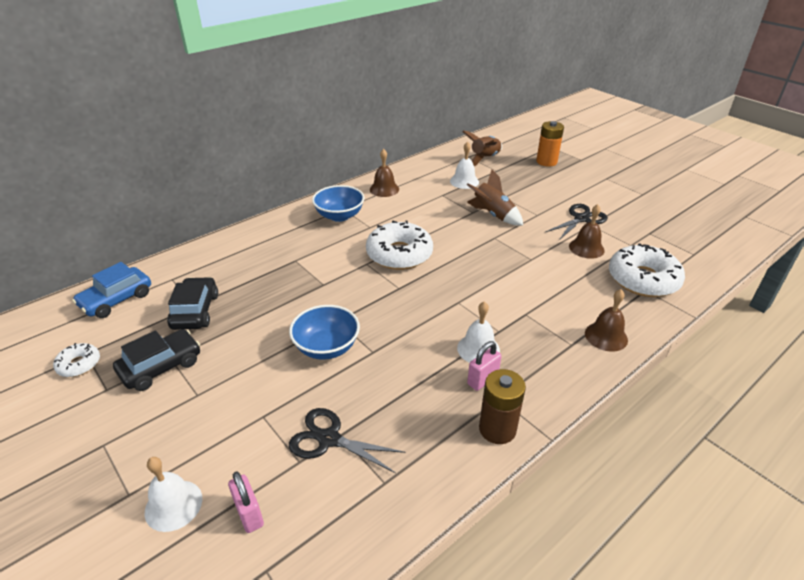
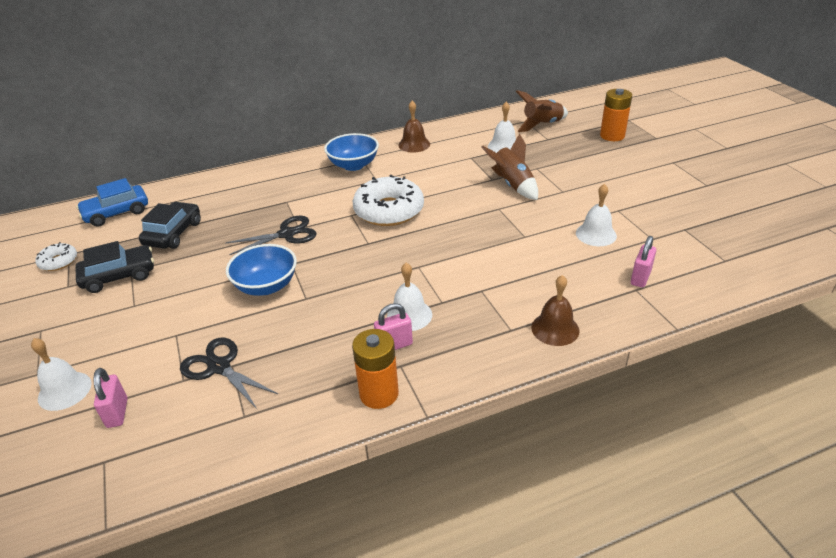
camera: 20 degrees right, 0 degrees up
brown battery [479,369,526,444] -> orange battery [352,329,399,409]
black scissors [545,204,608,240] -> black scissors moved to [225,216,317,255]
brown bell [569,204,605,259] -> white bell [576,184,617,246]
white donut [609,243,685,297] -> pink padlock [631,236,656,288]

